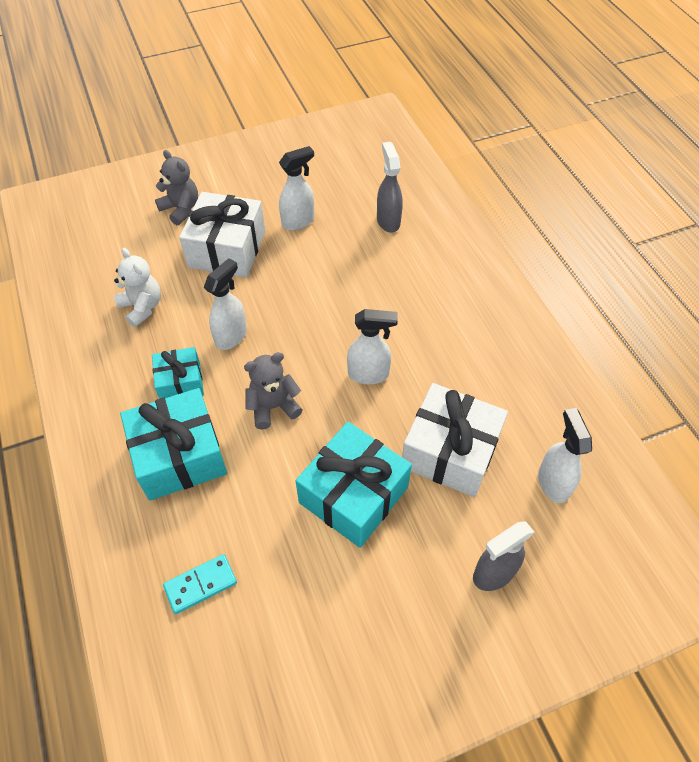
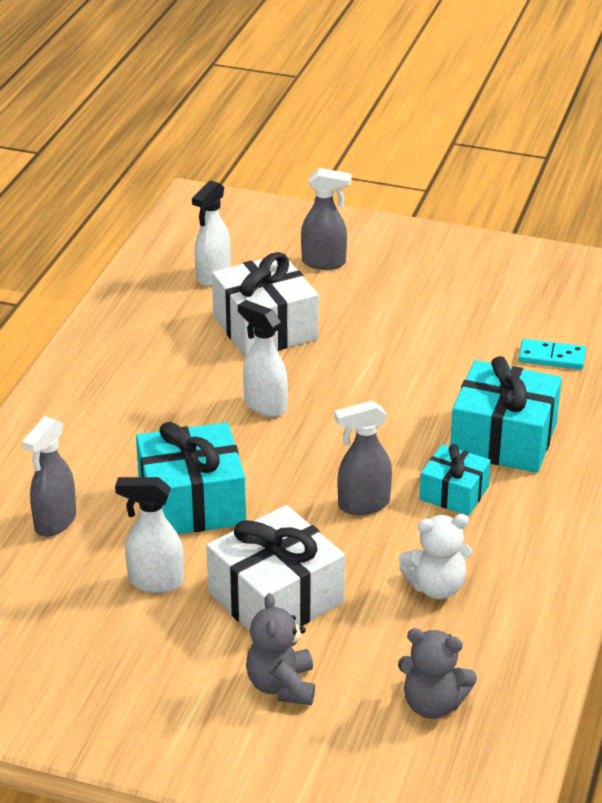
camera: 140 degrees left, 20 degrees down
white teddy bear [114,248,161,327] -> white teddy bear turned 105 degrees counterclockwise [399,514,472,599]
white spray bottle [204,258,247,350] -> grey spray bottle [335,401,392,515]
grey teddy bear [244,352,302,430] -> grey teddy bear moved to [398,628,477,719]
turquoise gift [295,422,412,548] -> turquoise gift moved to [136,422,246,534]

